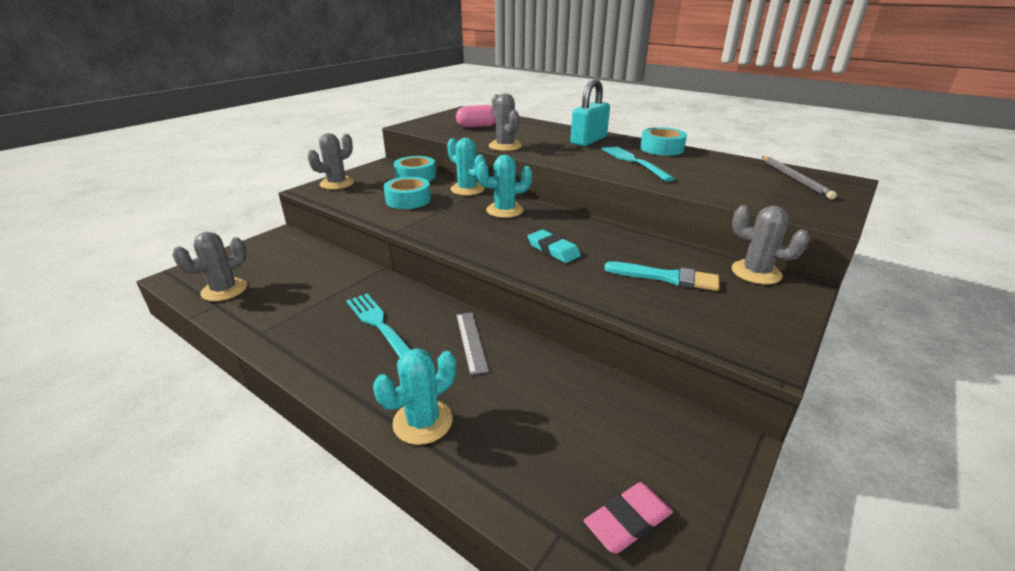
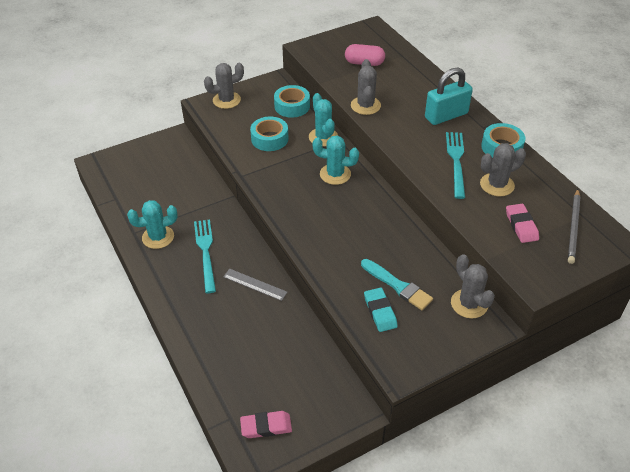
camera: 25 degrees right, 15 degrees up
grey cactus [172,232,247,301] -> grey cactus moved to [480,143,526,196]
turquoise cactus [373,348,456,445] -> turquoise cactus moved to [127,200,178,249]
grey ruler [456,312,489,375] -> grey ruler turned 75 degrees counterclockwise [223,269,288,301]
turquoise eraser [527,230,581,263] -> turquoise eraser moved to [364,288,398,332]
none -> pink eraser [506,204,539,243]

